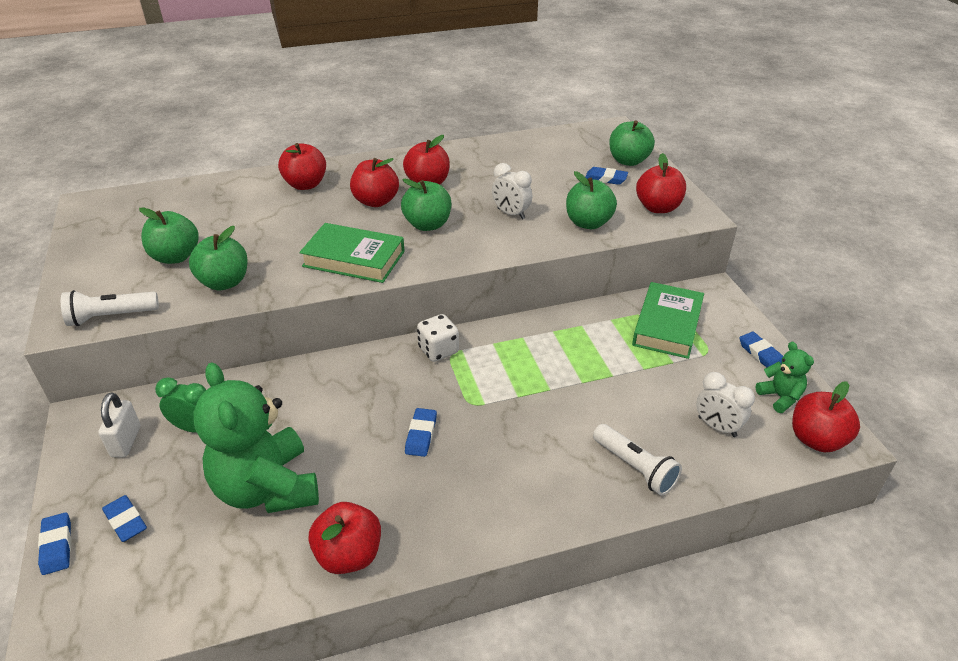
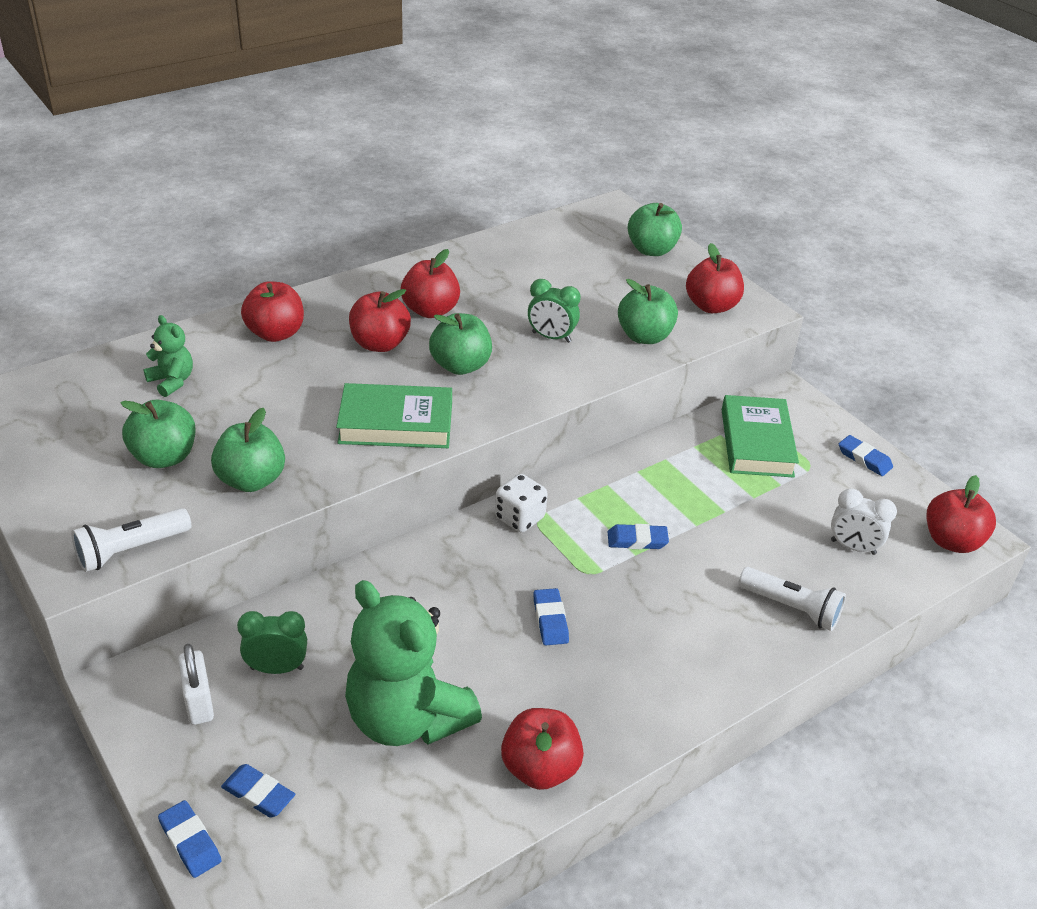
camera: 20 degrees left, 0 degrees up
white clock [492,163,532,220] -> green clock [528,279,581,343]
blue eraser [585,167,628,185] -> blue eraser moved to [608,524,669,549]
green teddy bear [756,342,814,413] -> green teddy bear moved to [143,315,193,397]

